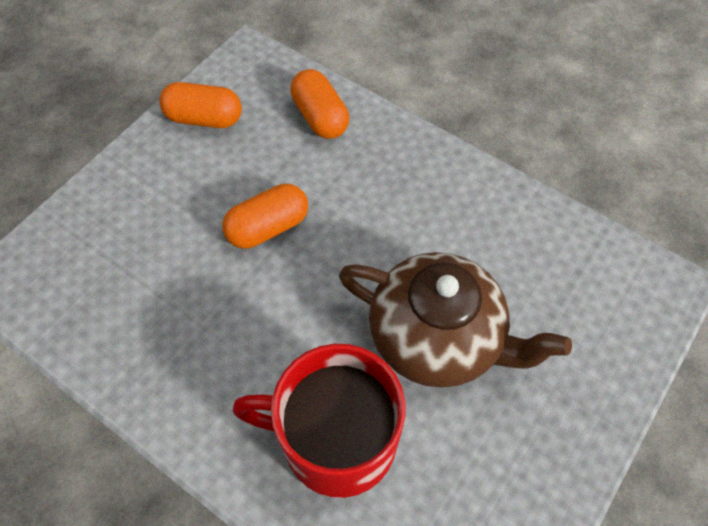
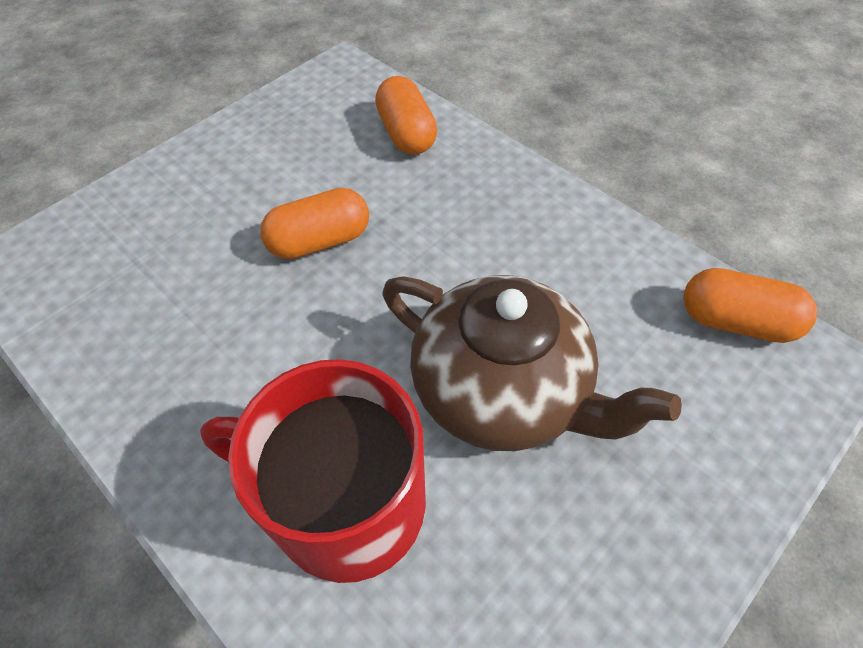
camera: 10 degrees right, 5 degrees down
orange capsule [159,82,242,128] -> orange capsule moved to [683,268,817,343]

